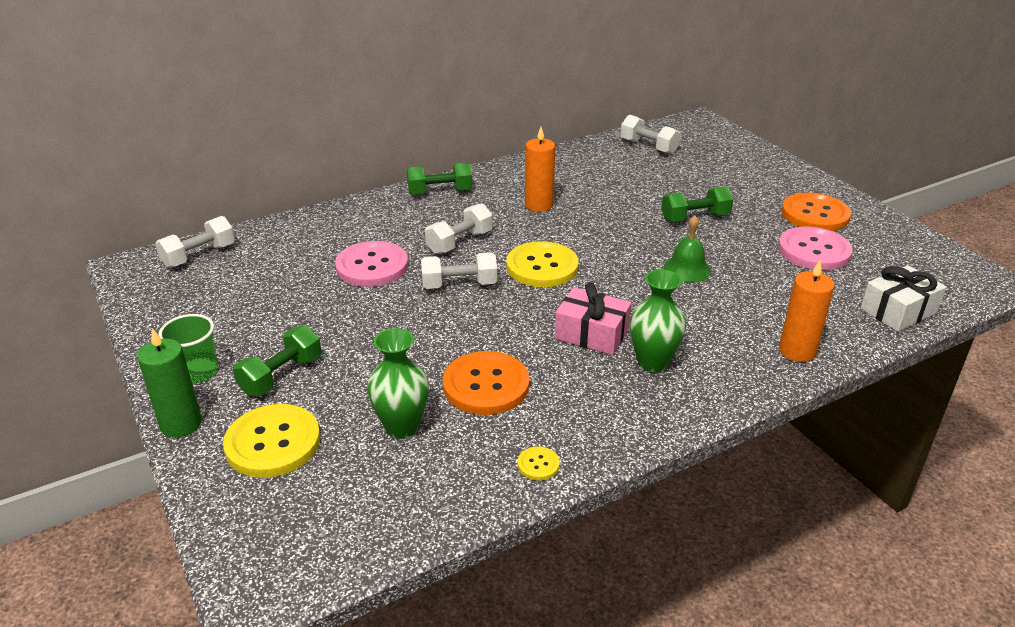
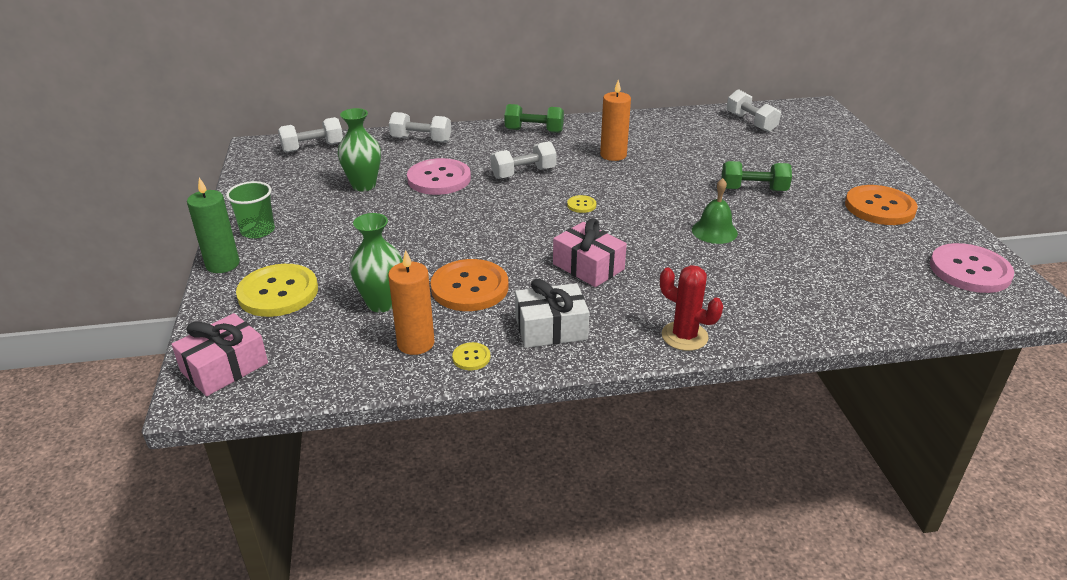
camera: 20 degrees right, 0 degrees up
green dumbbell [233,325,321,396] -> none
white dumbbell [421,252,497,289] -> white dumbbell moved to [389,112,451,142]
yellow button [506,241,579,287] -> yellow button [567,195,596,213], size x0.44
green vase [630,269,686,372] -> green vase moved to [338,108,381,191]
pink button [778,226,853,270] -> pink button moved to [930,243,1014,293]
orange candle [779,260,835,362] -> orange candle moved to [388,250,435,355]
white gift [861,265,946,332] -> white gift moved to [515,279,589,348]
none -> pink gift [171,313,268,396]
none -> red cactus [660,265,723,351]

